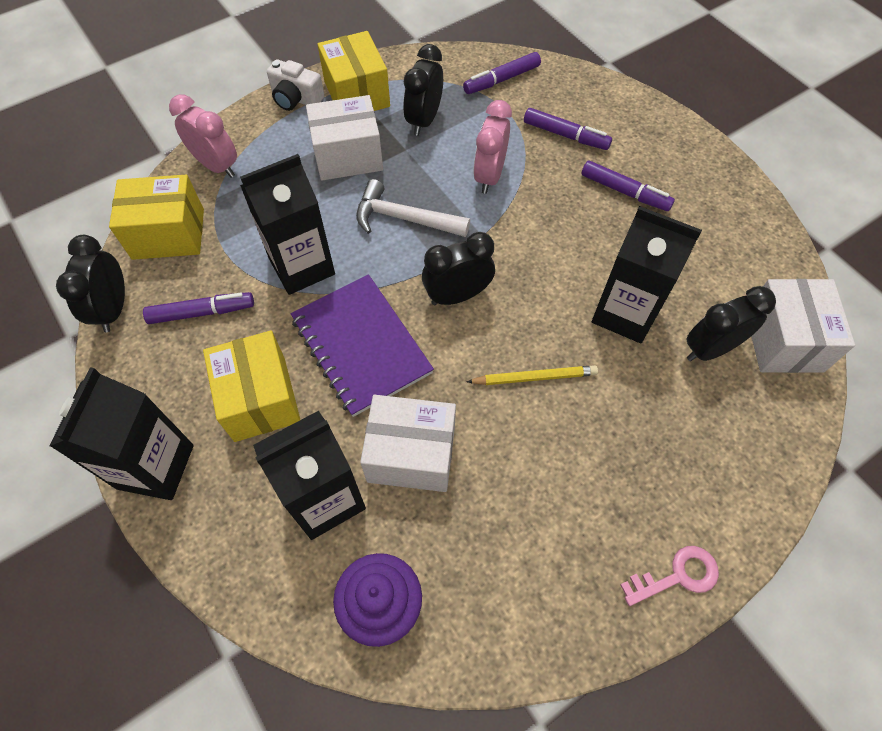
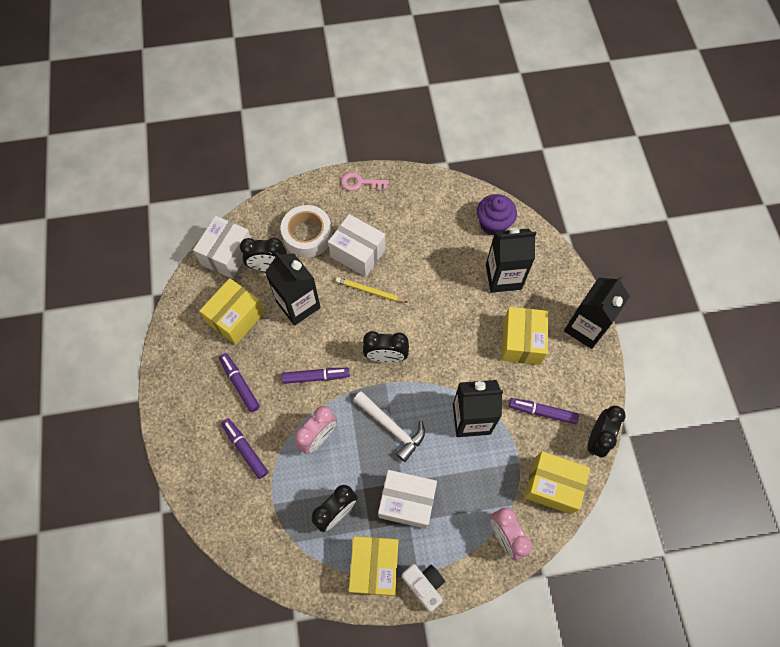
camera: 155 degrees left, 5 degrees up
purple notebook [291,274,434,417] -> none
white box [360,395,456,492] -> white box moved to [328,214,385,277]
purple marker [463,52,541,94] -> purple marker moved to [281,368,350,384]
none -> yellow box [199,278,265,345]
none -> white tape [281,205,332,258]

